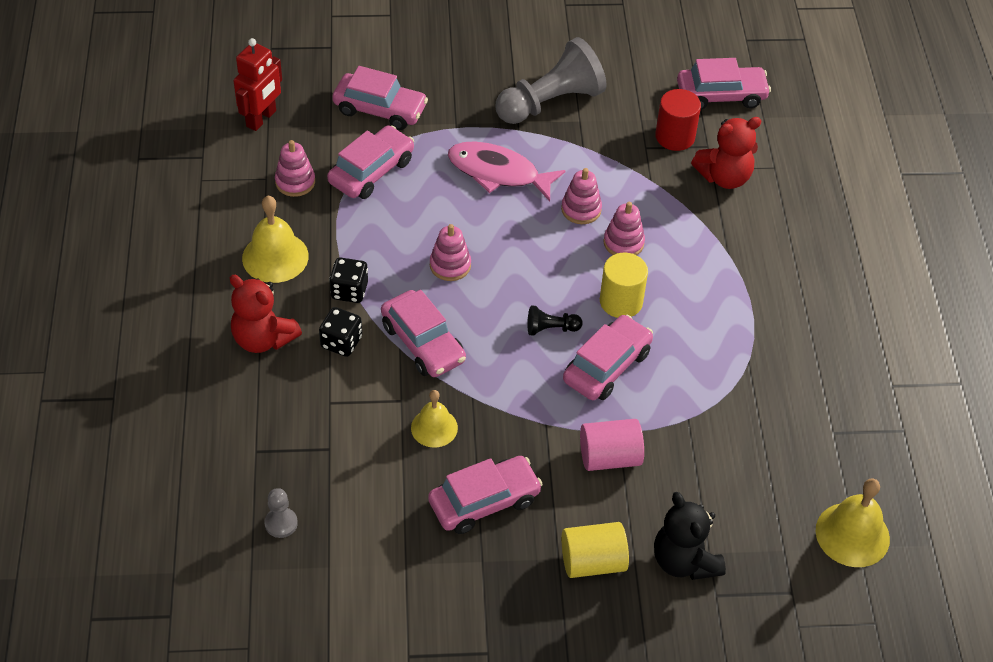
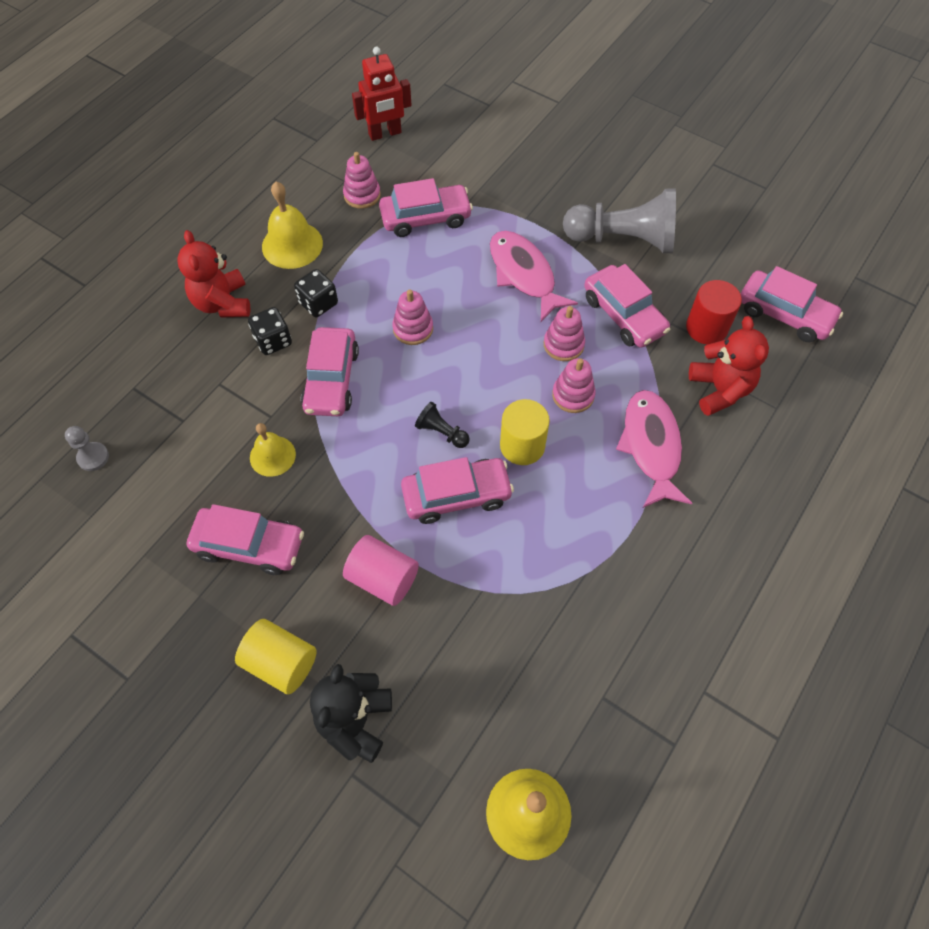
camera: 40 degrees right, 10 degrees up
pink car [332,66,428,130] -> pink car moved to [584,264,670,348]
red teddy bear [691,117,761,189] -> red teddy bear turned 120 degrees counterclockwise [689,316,769,416]
none -> pink fish [616,390,692,508]

